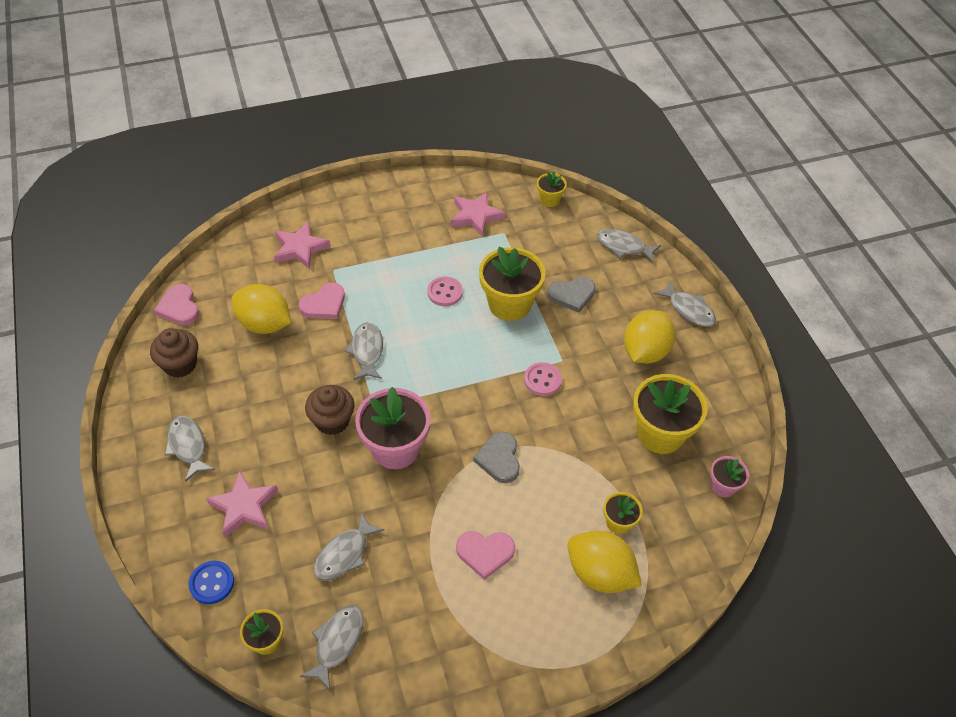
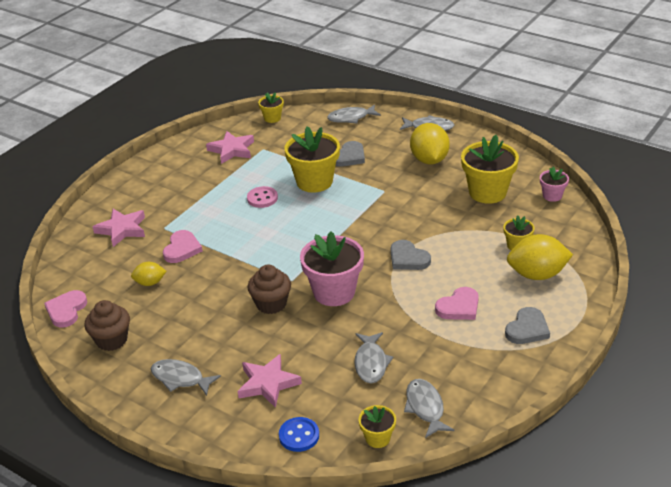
camera: 35 degrees left, 15 degrees down
pink heart [154,284,199,325] -> pink heart turned 75 degrees clockwise [44,290,87,327]
yellow lemon [232,284,291,334] -> yellow lemon [131,262,166,286], size x0.54
grey fish [345,322,383,380] -> none
pink button [524,362,562,396] -> none
none -> grey heart [505,307,550,344]

